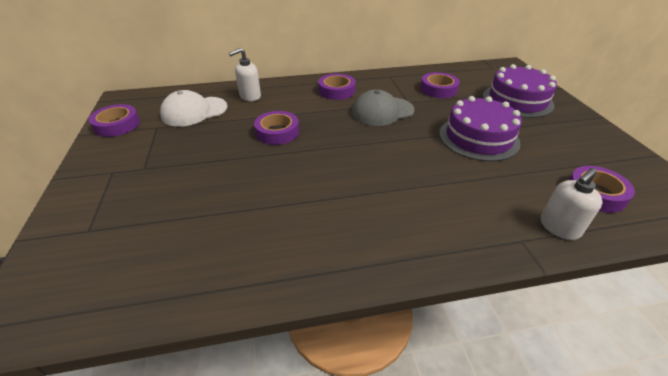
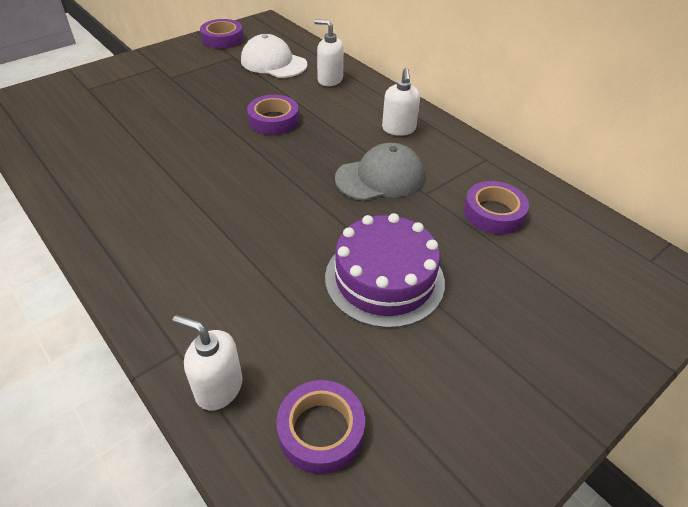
camera: 60 degrees right, 5 degrees up
purple tape [318,73,356,100] -> white soap dispenser [382,68,420,136]
grey cap [352,89,415,126] -> grey cap turned 120 degrees clockwise [335,143,424,201]
purple cake [483,64,557,118] -> none

